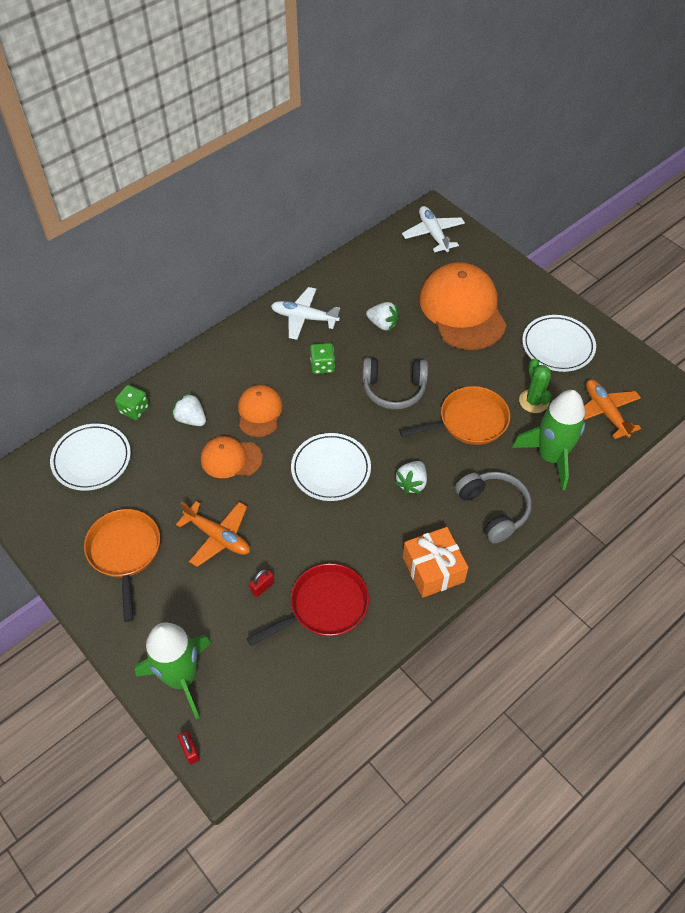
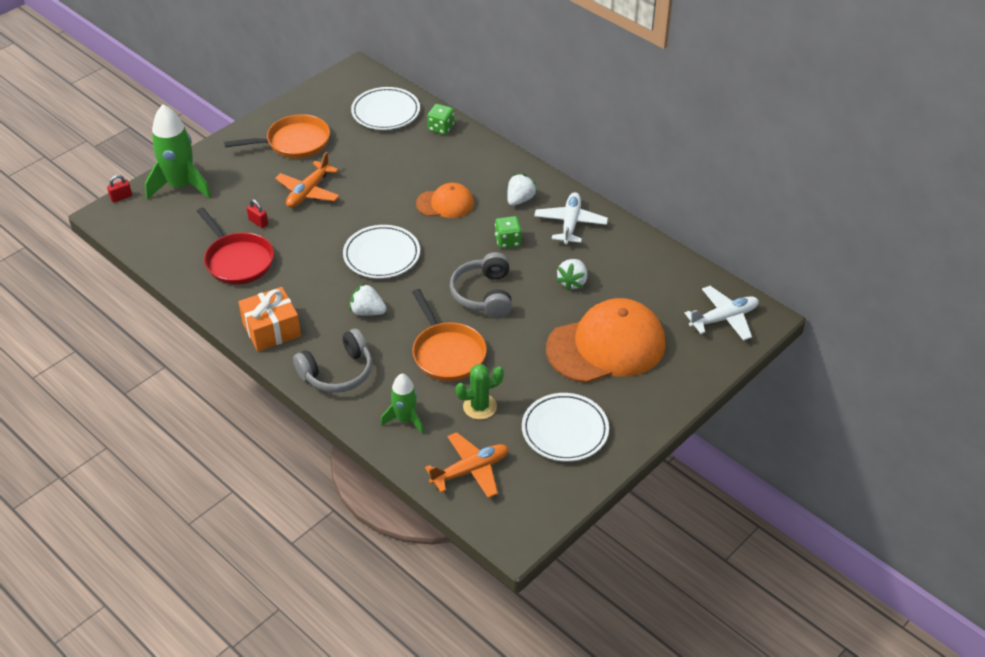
camera: 85 degrees right, 10 degrees down
white strawberry [172,392,206,426] -> white strawberry moved to [507,174,537,206]
orange cap [201,436,263,478] -> none
green rocket [512,390,585,491] -> green rocket [381,374,424,434], size x0.58

